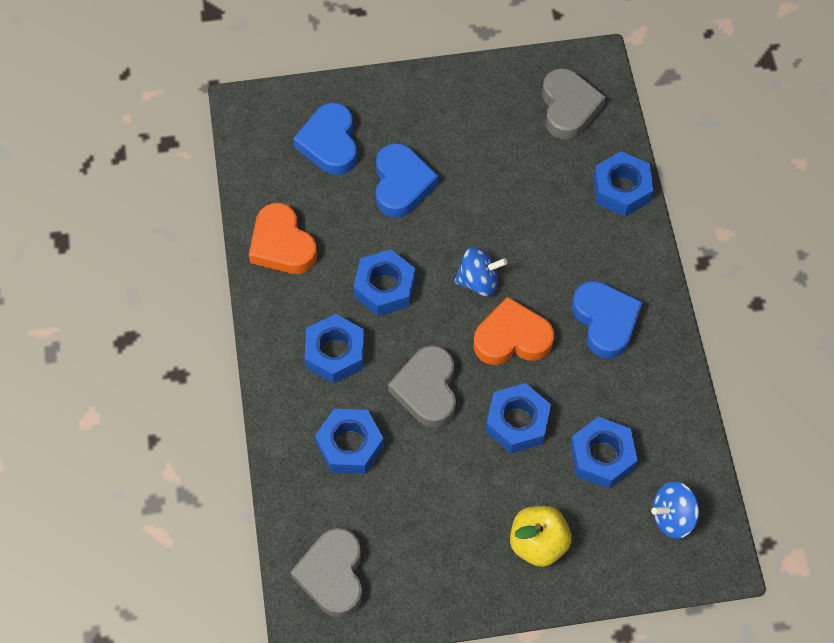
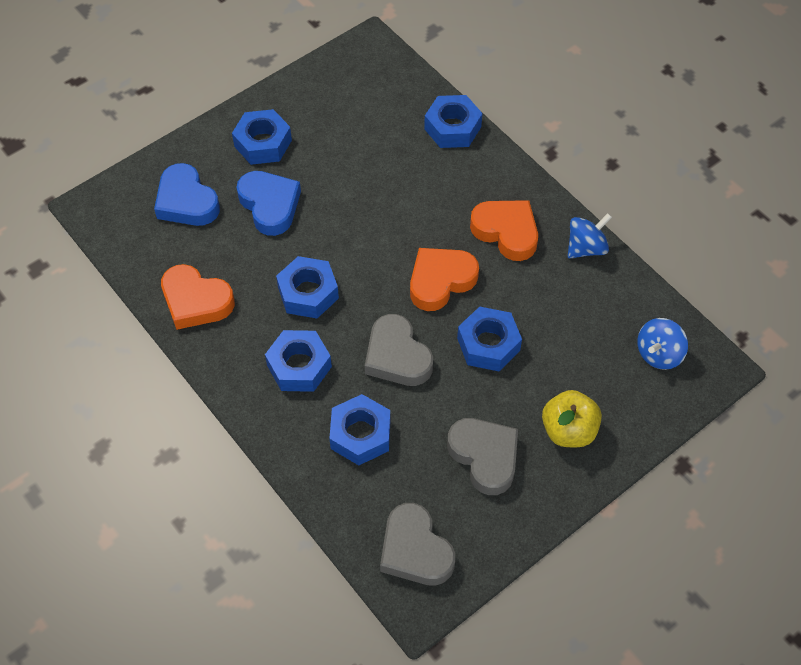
camera: 30 degrees left, 5 degrees down
blue spinning top [454,247,507,296] -> blue spinning top moved to [568,213,612,258]
grey heart [542,68,606,140] -> grey heart moved to [447,418,518,495]
blue nut [570,417,638,489] -> blue nut moved to [232,109,292,165]
blue heart [572,281,642,359] -> orange heart [470,200,538,261]

